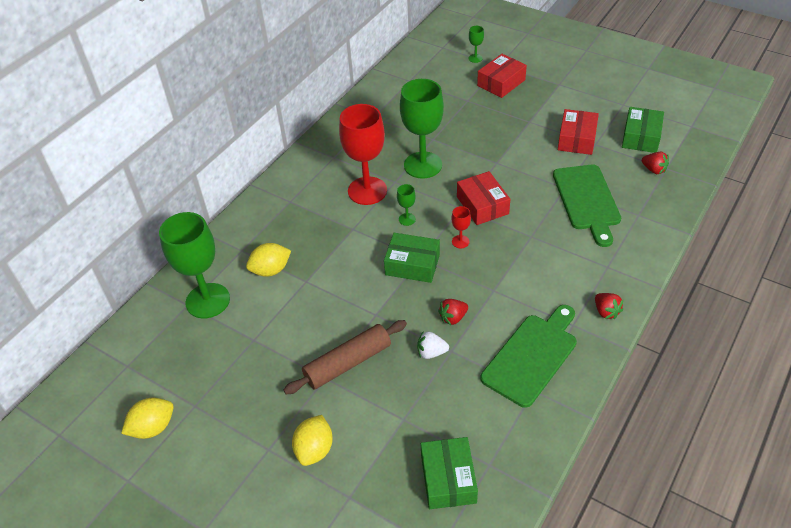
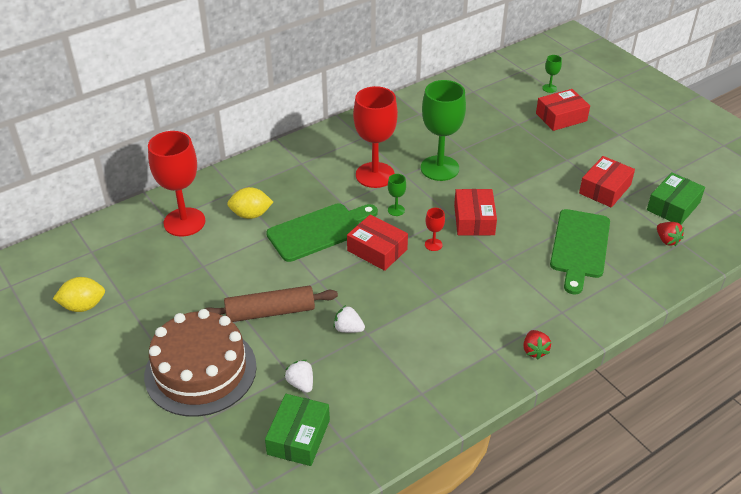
camera: 20 degrees right, 5 degrees down
green goblet [159,212,230,318] -> red goblet [148,131,205,236]
yellow lemon [292,415,333,466] -> brown cake [144,309,257,417]
green box [384,233,440,283] -> red box [347,214,408,271]
red strawberry [438,299,468,325] -> none
green cutting board [480,305,577,408] -> green cutting board moved to [266,203,378,262]
none -> white strawberry [285,360,313,393]

